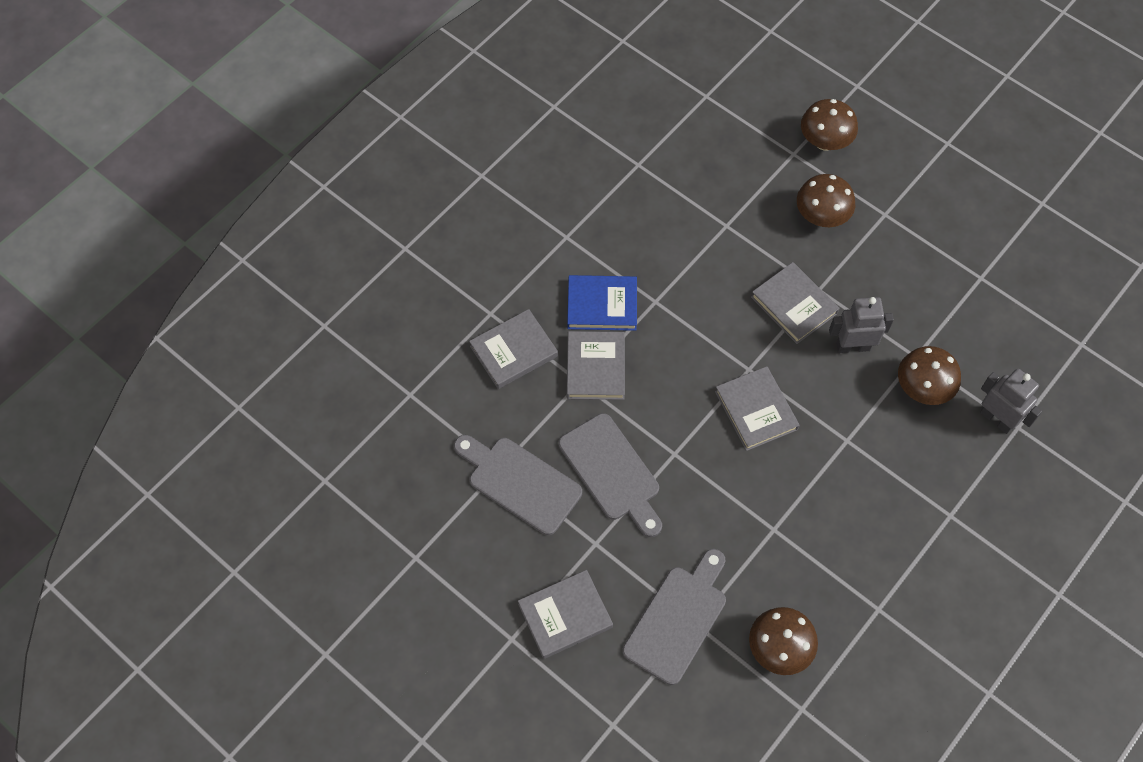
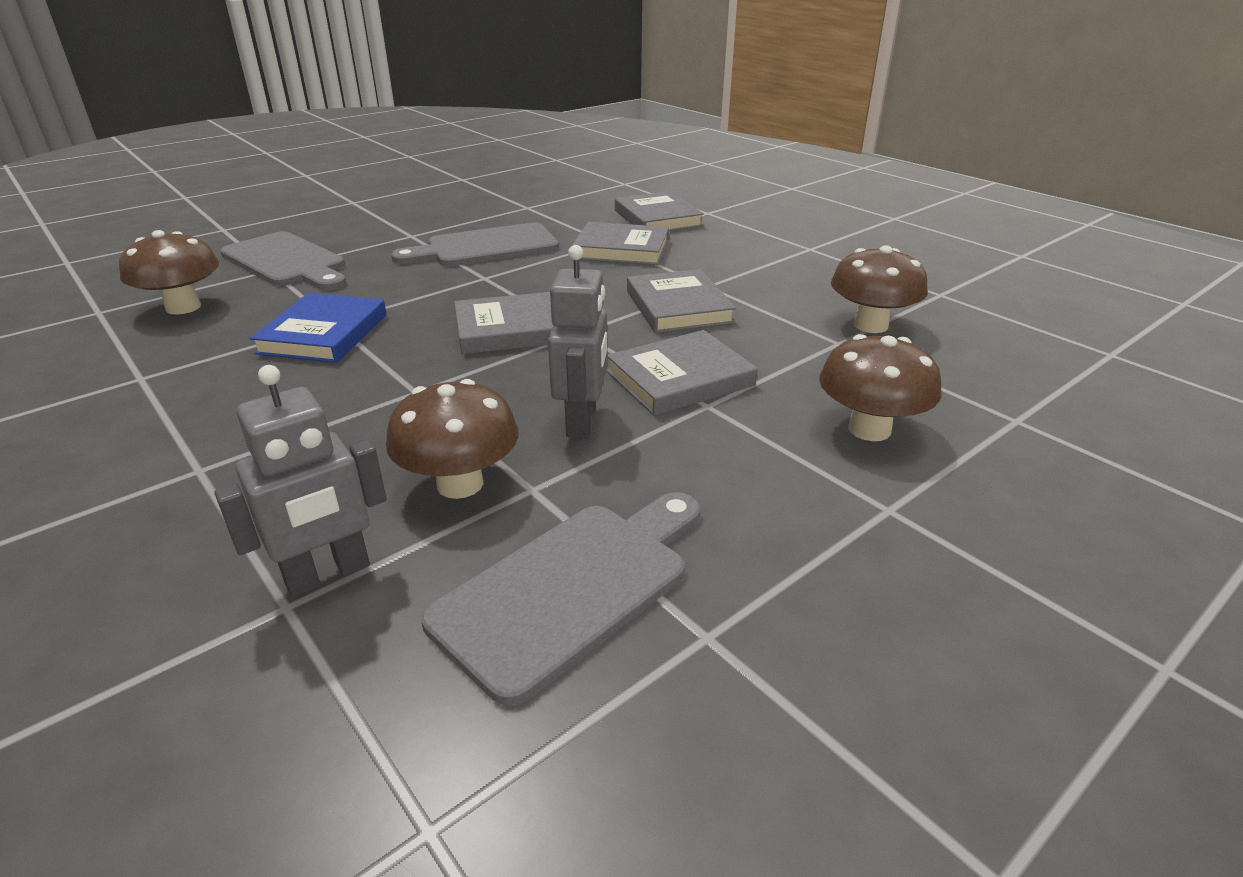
camera: 100 degrees right, 30 degrees down
grey cutting board [454,435,582,535] -> grey cutting board moved to [421,492,701,706]
grey book [518,570,613,659] -> grey book moved to [627,269,736,333]
blue book [567,275,637,331] -> blue book moved to [250,293,387,363]
brown mushroom [801,99,858,151] -> brown mushroom moved to [831,245,928,333]

